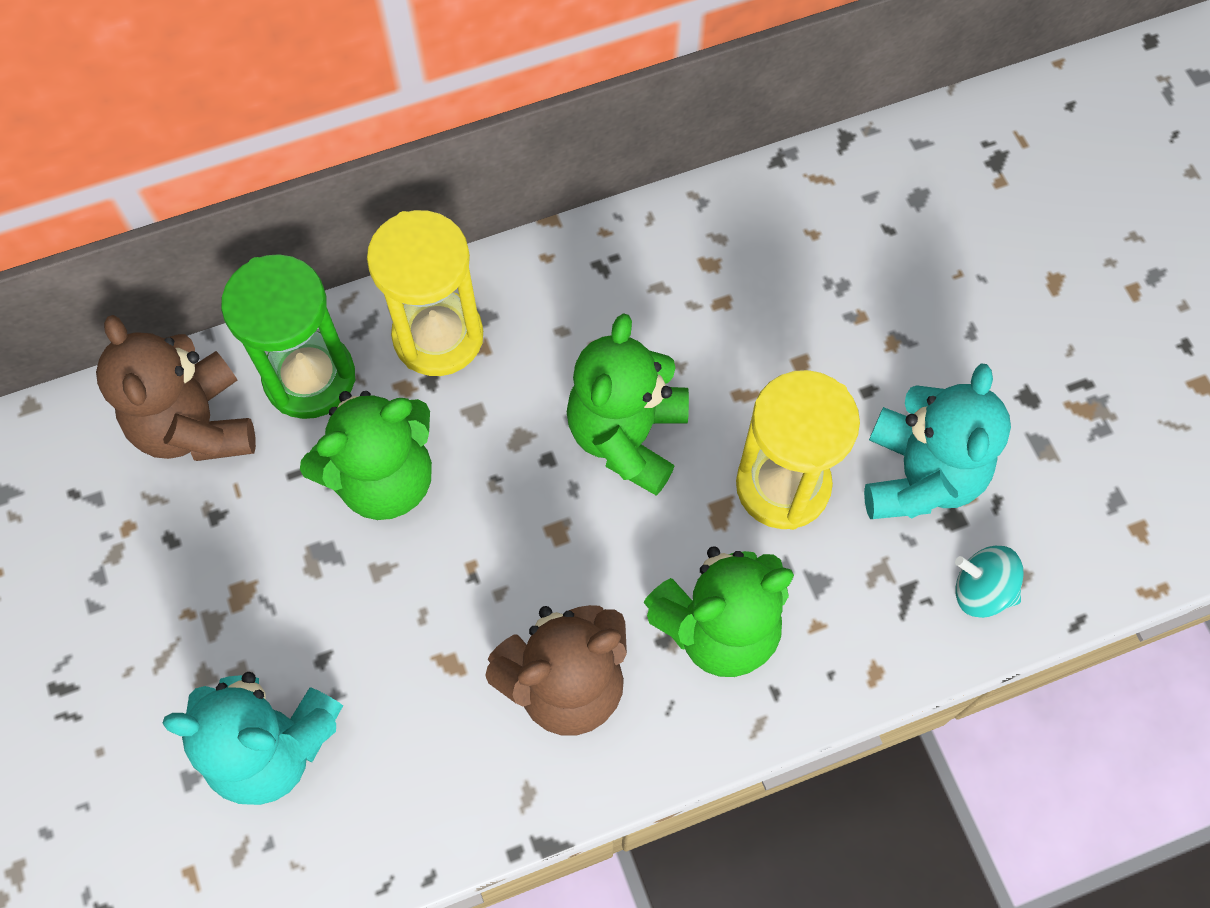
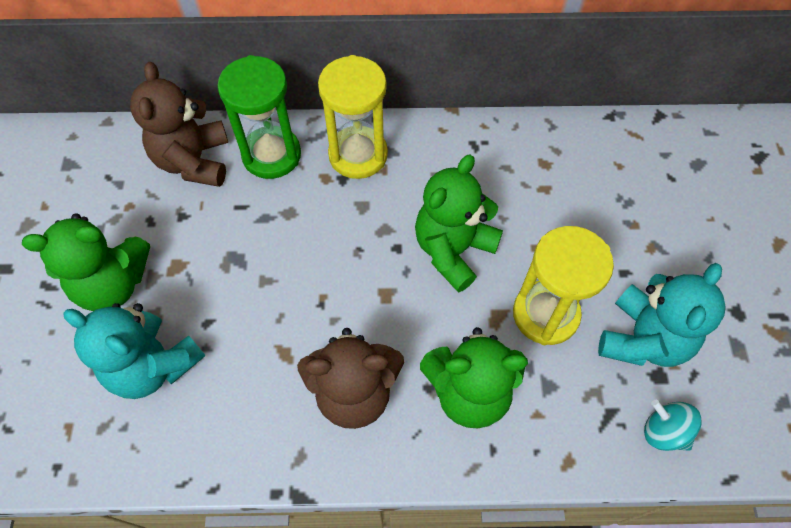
camera: 20 degrees right, 5 degrees down
green teddy bear [300,391,432,520] -> green teddy bear moved to [22,213,150,311]

